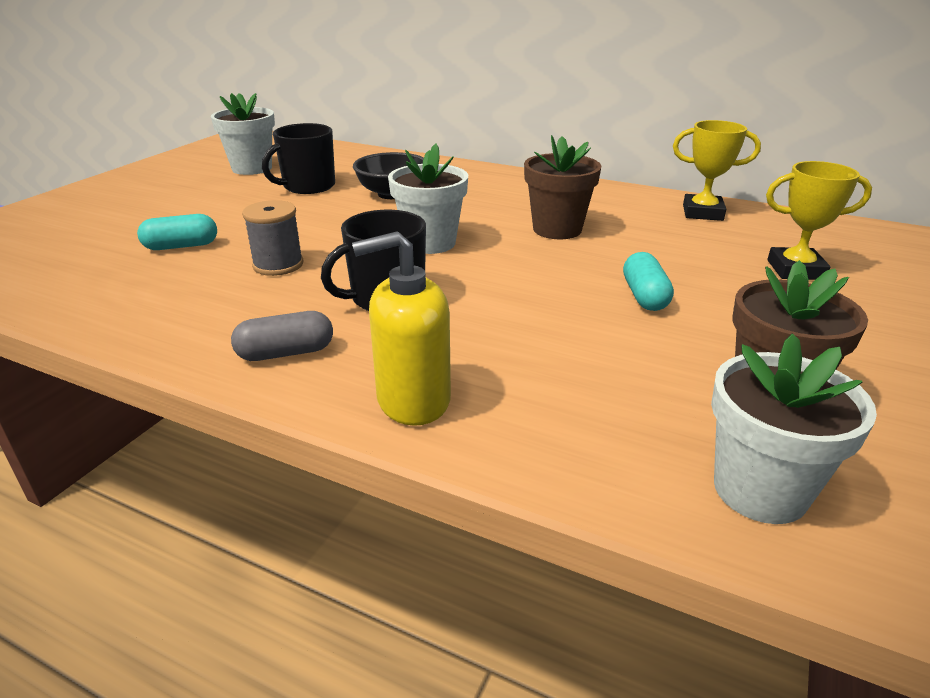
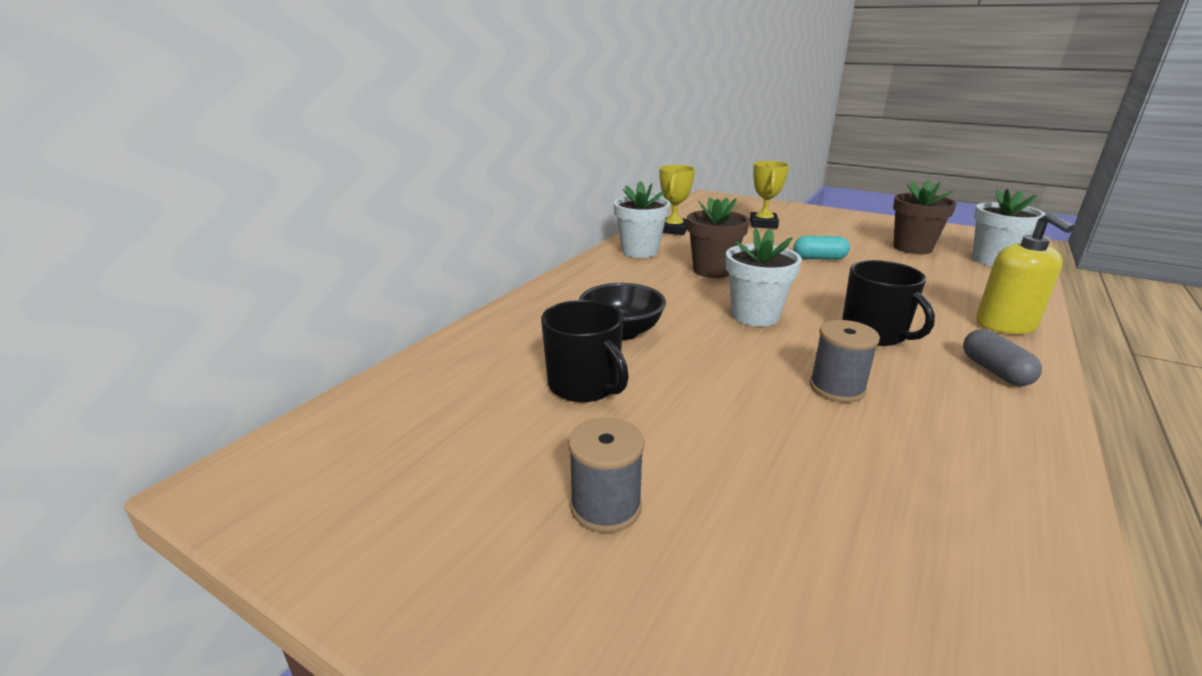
camera: 85 degrees left, 5 degrees down
turquoise capsule [137,214,217,250] -> none
white flower pot [211,93,275,175] -> white flower pot moved to [613,181,670,258]
none -> grey spool [568,417,645,533]

